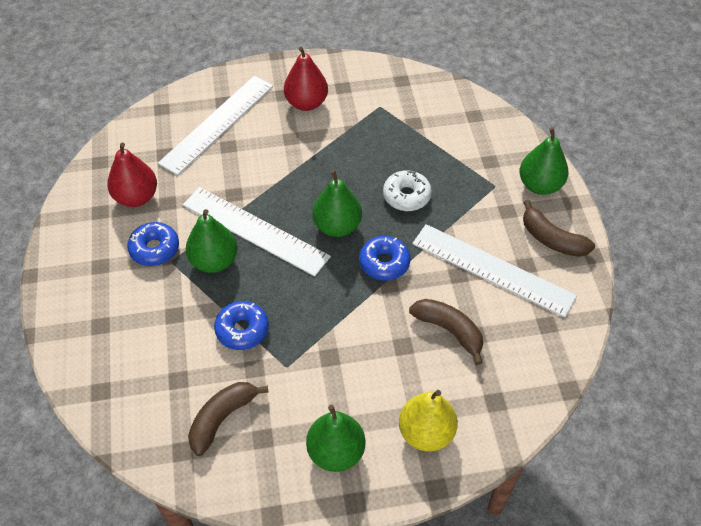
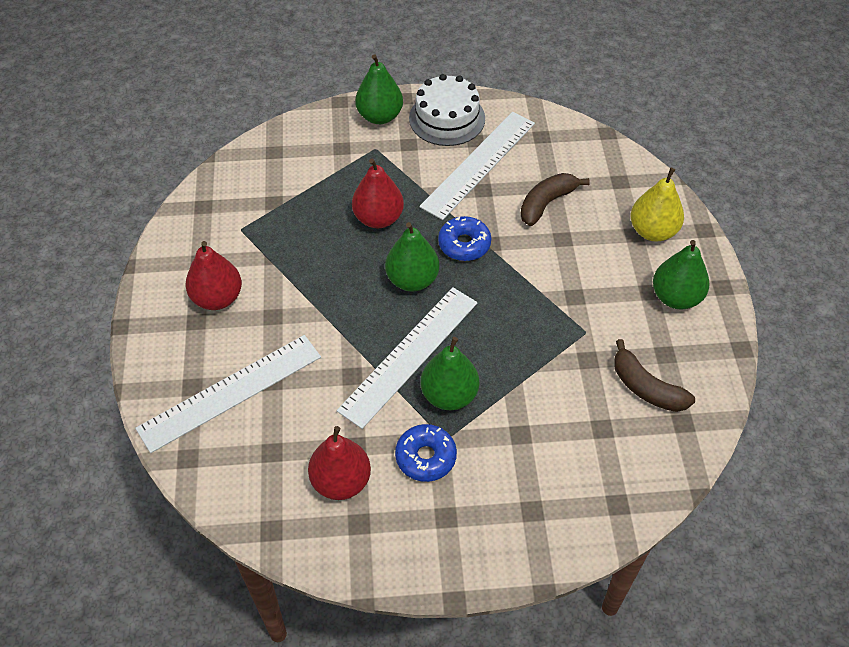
camera: 85 degrees left, 0 degrees up
white ruler [158,76,273,175] -> white ruler turned 75 degrees counterclockwise [135,335,321,453]
blue donut [214,301,269,350] -> none
white donut [383,170,432,211] -> red pear [352,159,404,228]
brown banana [523,200,595,257] -> white cake [409,74,485,146]

